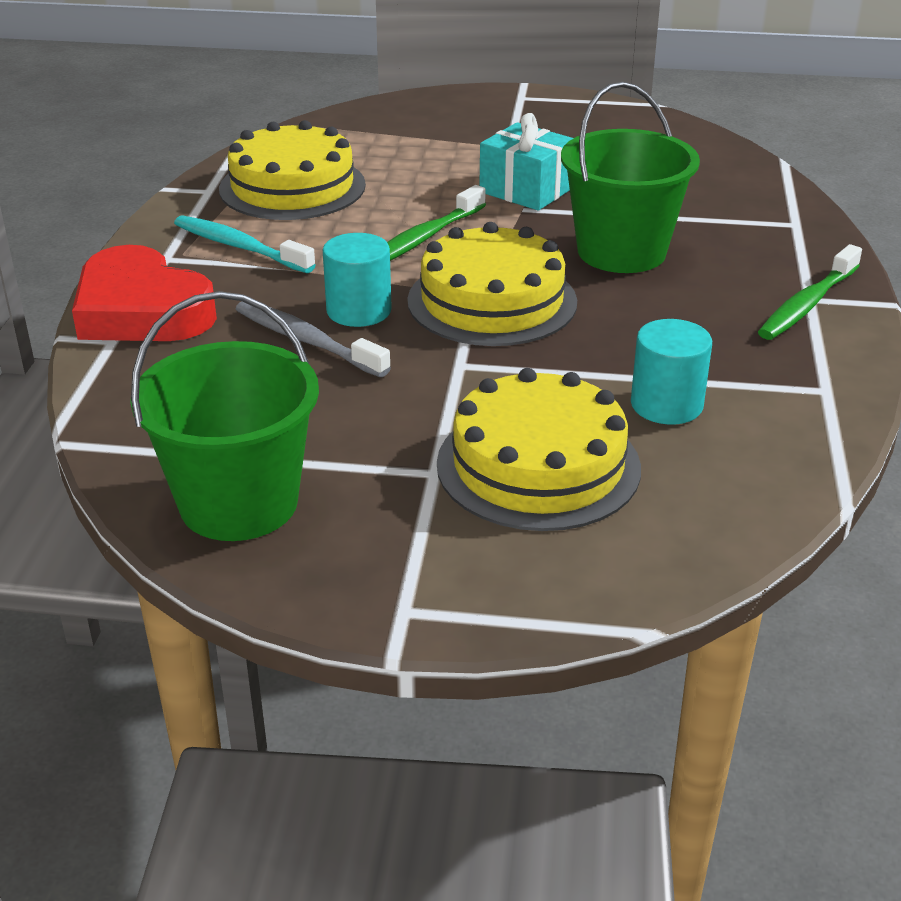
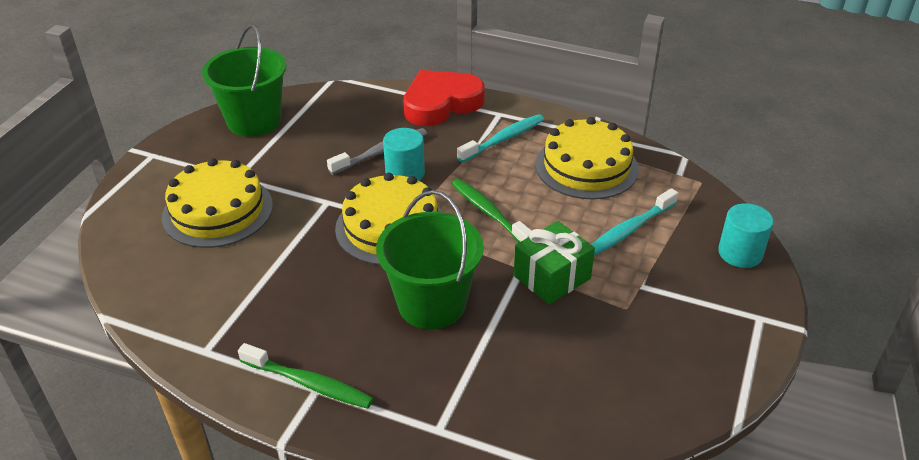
camera: 105 degrees right, 5 degrees up
turquoise gift [479,113,574,211] -> green gift [514,221,595,304]
turquoise cylinder [631,319,712,425] -> turquoise cylinder moved to [718,203,773,268]
green toothbrush [758,244,862,340] -> green toothbrush turned 150 degrees clockwise [238,343,374,409]
none -> turquoise toothbrush [591,188,678,255]

